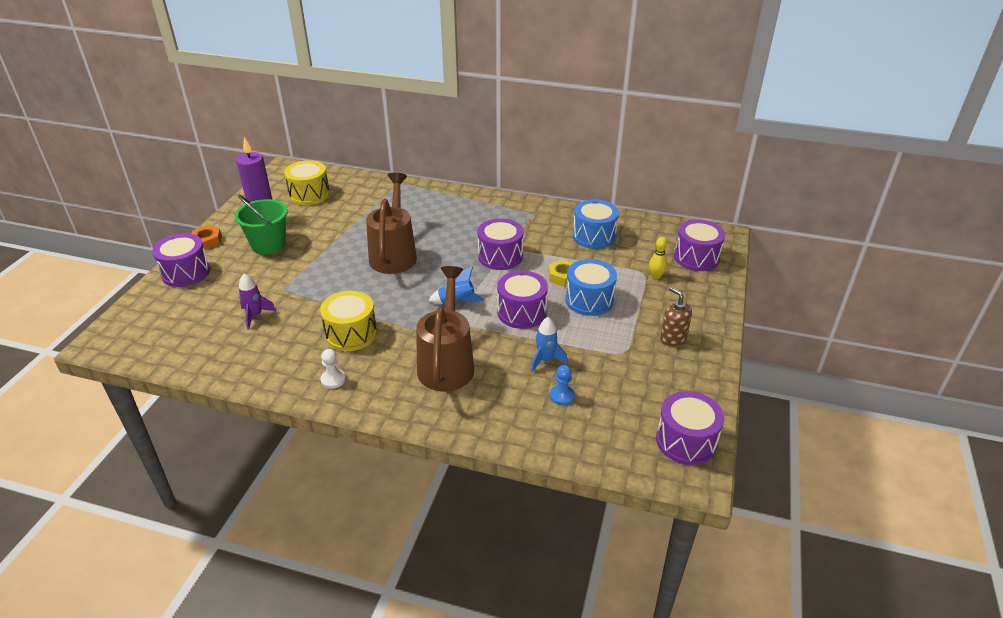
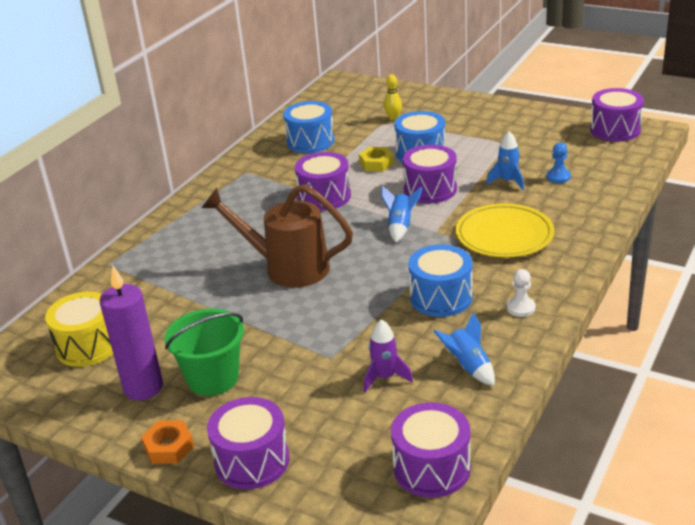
camera: 75 degrees left, 5 degrees down
yellow drum [320,291,377,351] -> blue drum [408,245,473,317]
brown watering can [416,266,474,392] -> yellow plate [456,203,554,258]
brown soap dispenser [660,287,692,347] -> none
purple drum [674,219,725,271] -> purple drum moved to [391,402,471,498]
none -> blue rocket [433,312,495,386]

